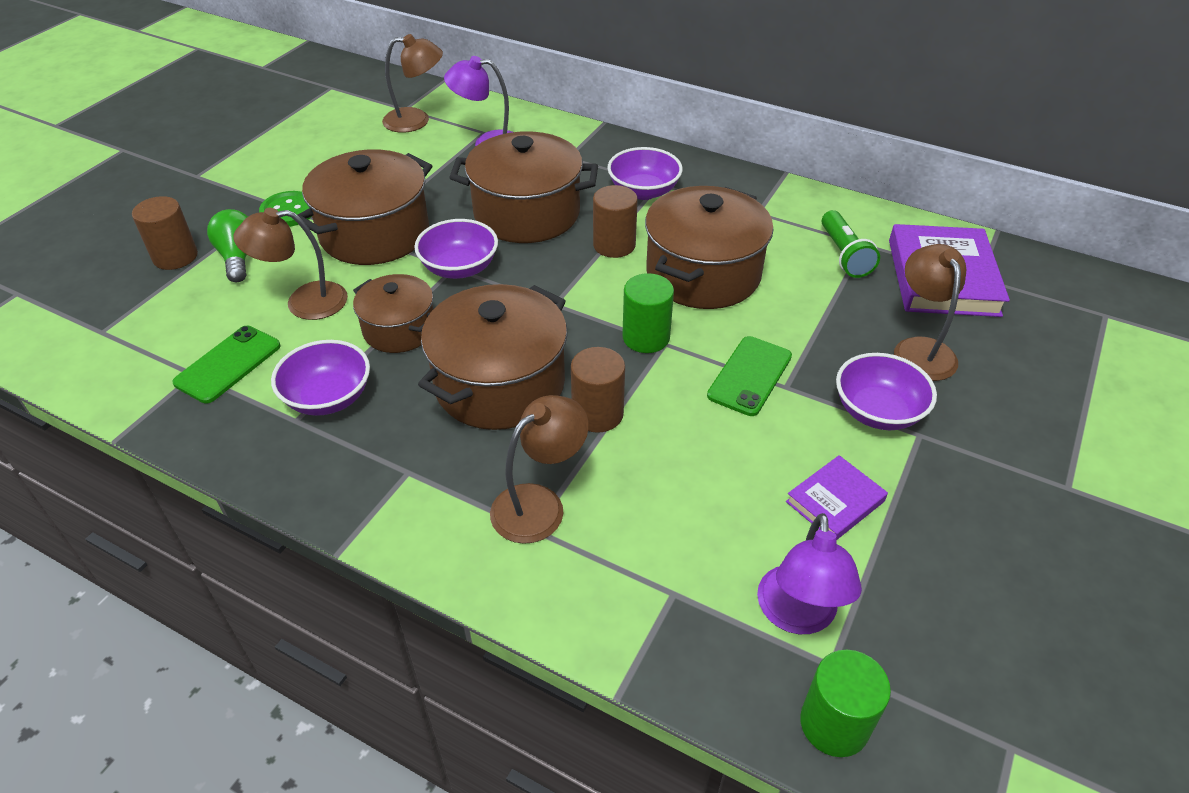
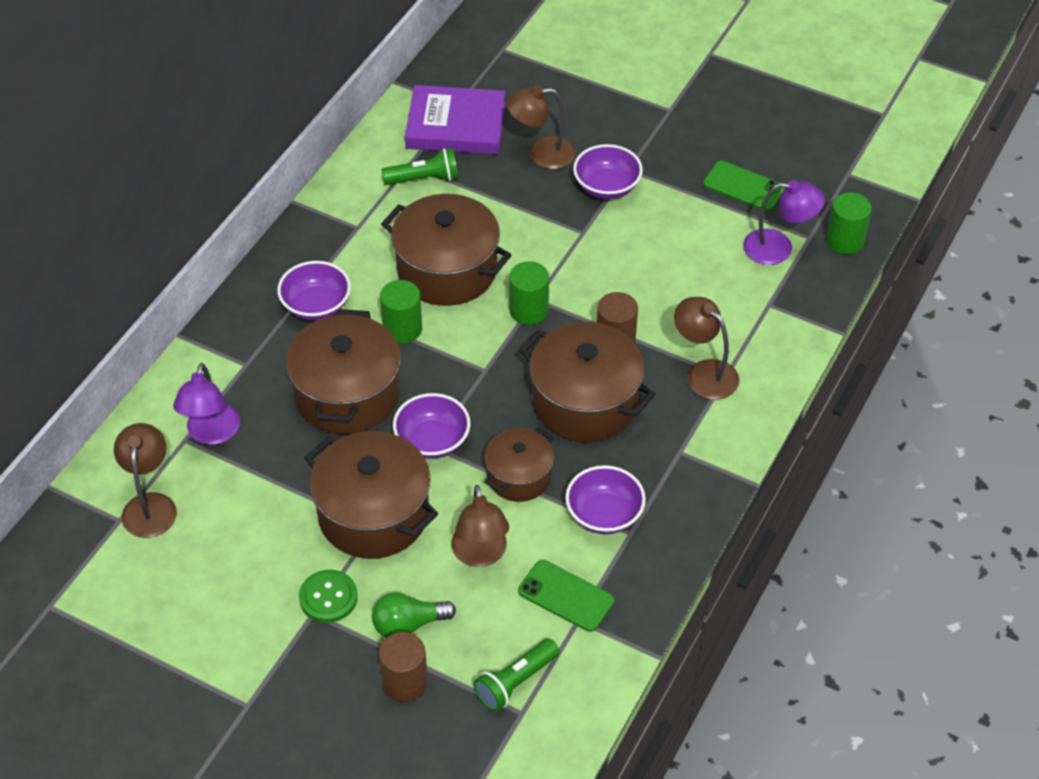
camera: 90 degrees left, 5 degrees up
brown cylinder [593,185,638,258] -> green cylinder [380,280,422,344]
green phone [707,336,792,416] -> green phone moved to [703,161,785,211]
purple book [786,455,888,540] -> none
none -> green flashlight [473,638,559,712]

